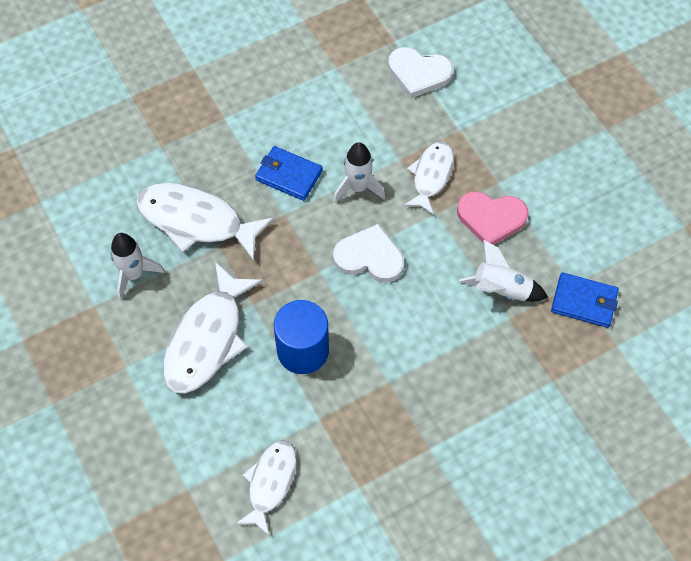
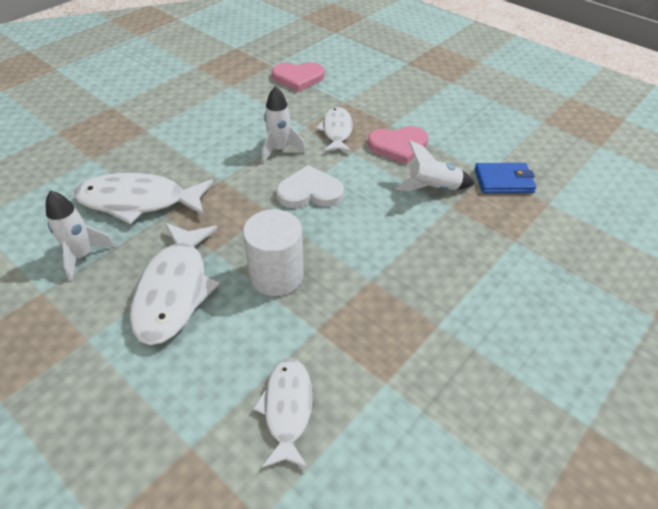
camera: 20 degrees left, 15 degrees down
blue wallet [255,146,323,201] -> none
blue cylinder [274,300,329,374] -> white cylinder [243,209,304,296]
white heart [388,47,453,98] -> pink heart [272,62,325,92]

